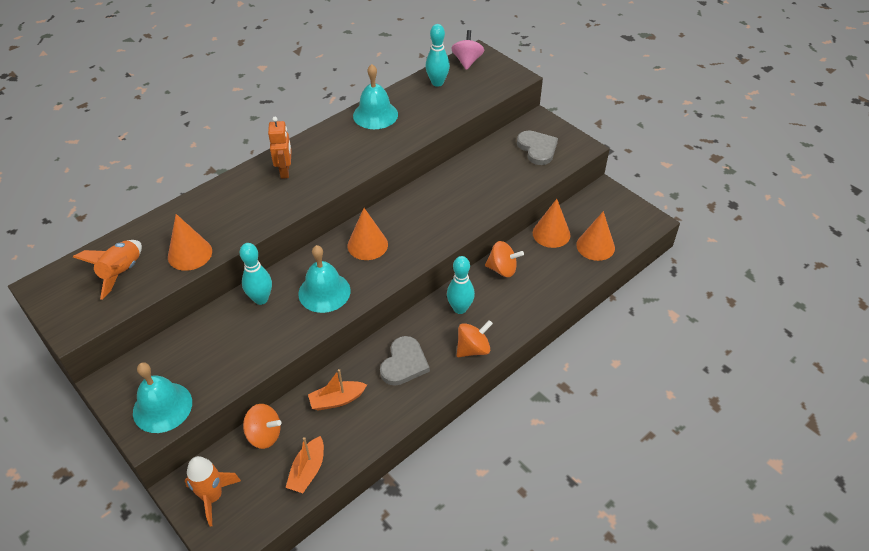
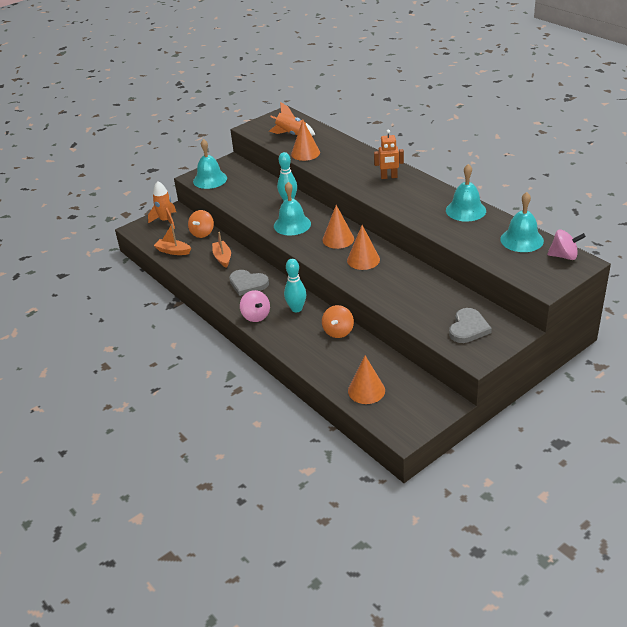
camera: 95 degrees right, 10 degrees down
turquoise bowling pin [426,24,450,87] -> turquoise bell [500,192,544,252]
orange spinning top [456,320,493,357] -> pink spinning top [240,290,270,322]
grey heart [517,130,558,165] -> grey heart turned 45 degrees counterclockwise [449,308,492,343]
orange cone [533,199,570,248] -> orange cone moved to [347,225,380,270]

